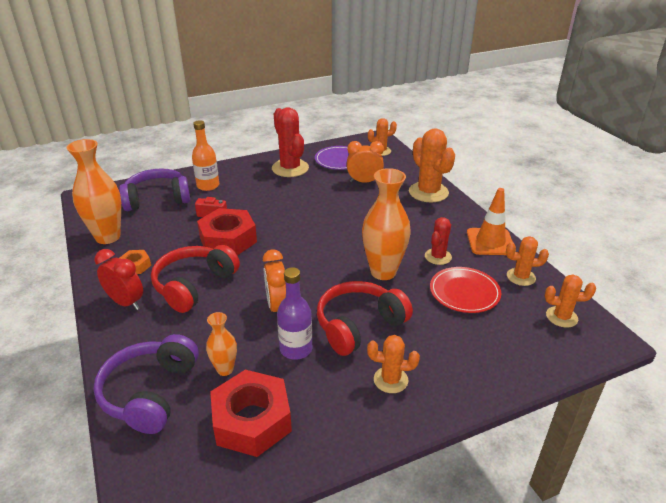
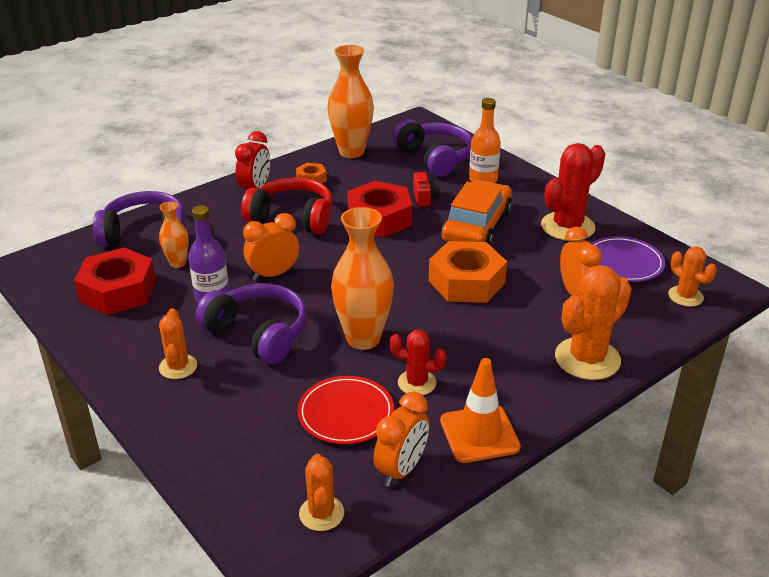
camera: 75 degrees right, 0 degrees up
red headphones [317,281,413,356] -> purple headphones [196,283,307,364]
orange cactus [506,236,549,286] -> orange clock [374,391,429,487]
none -> orange nut [429,241,507,303]
none -> orange car [441,180,512,246]

